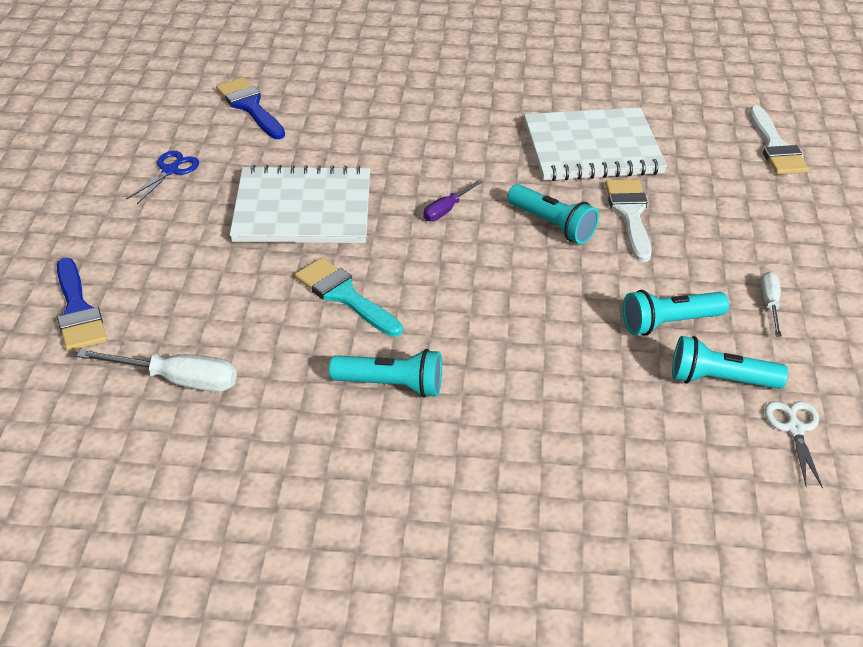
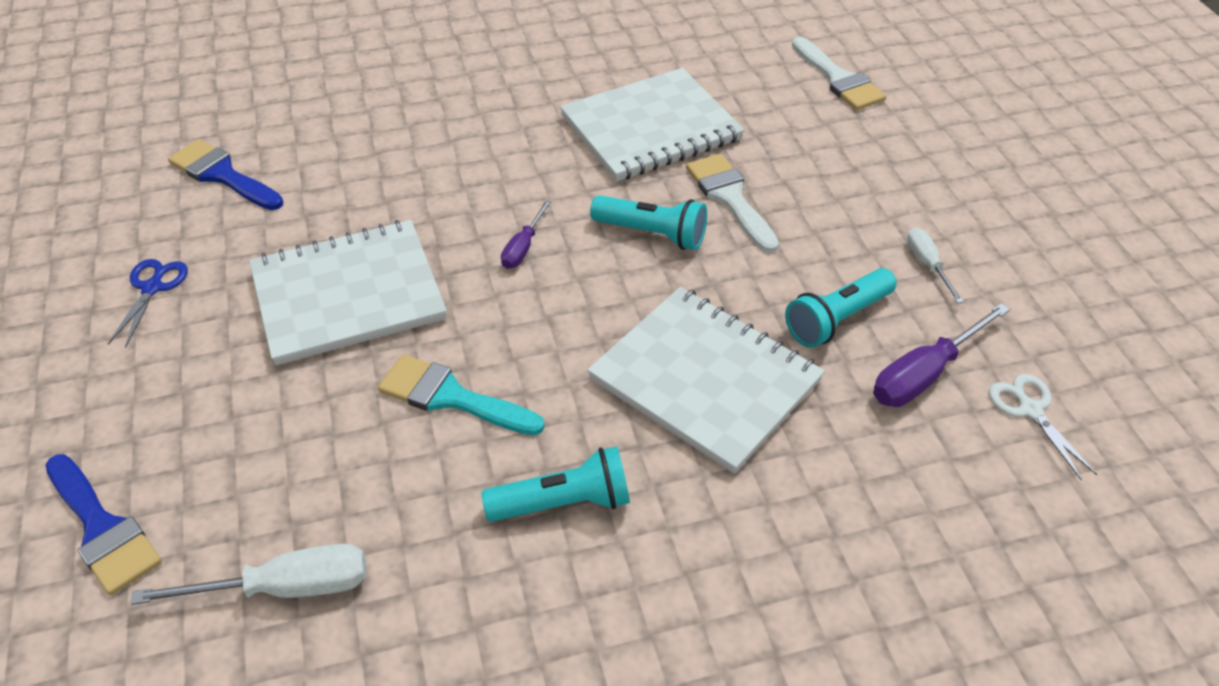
camera: 20 degrees left, 5 degrees up
turquoise flashlight [672,336,788,389] -> purple screwdriver [873,303,1010,407]
none -> white notebook [587,287,825,474]

